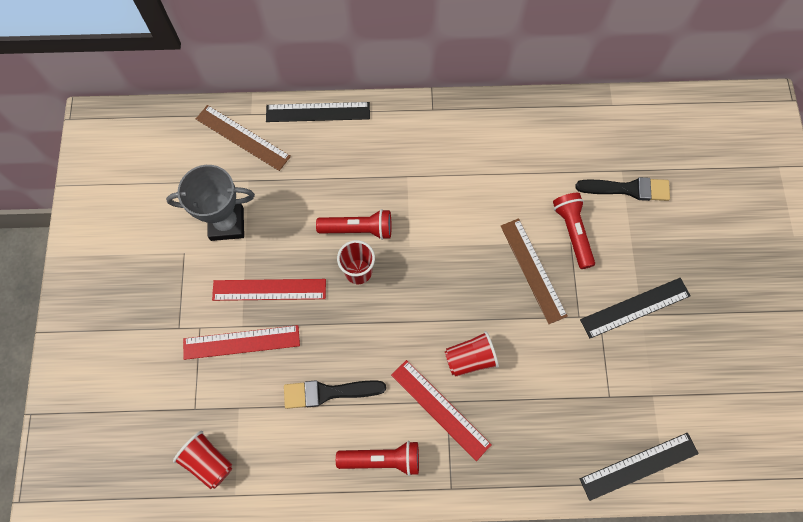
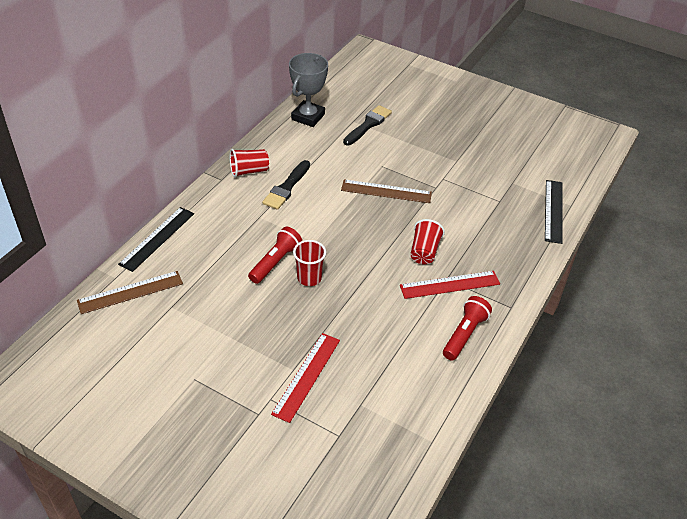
camera: 60 degrees left, 25 degrees down
grey trophy [166,165,255,241] -> grey trophy moved to [289,53,328,127]
red cup [173,431,232,489] -> red cup moved to [230,149,269,178]
red ruler [212,279,326,301] -> none
black brush [284,380,386,409] -> black brush moved to [262,160,310,210]
red flashlight [553,193,595,269] -> none
black ruler [580,278,691,338] -> none

